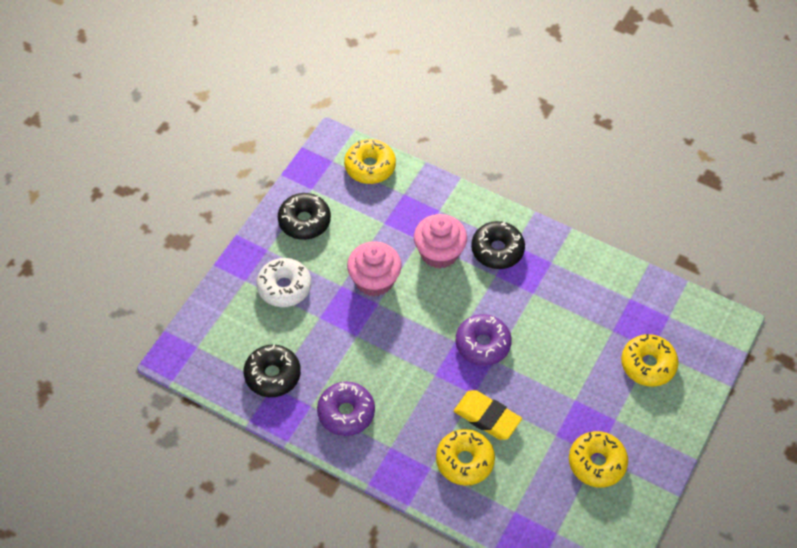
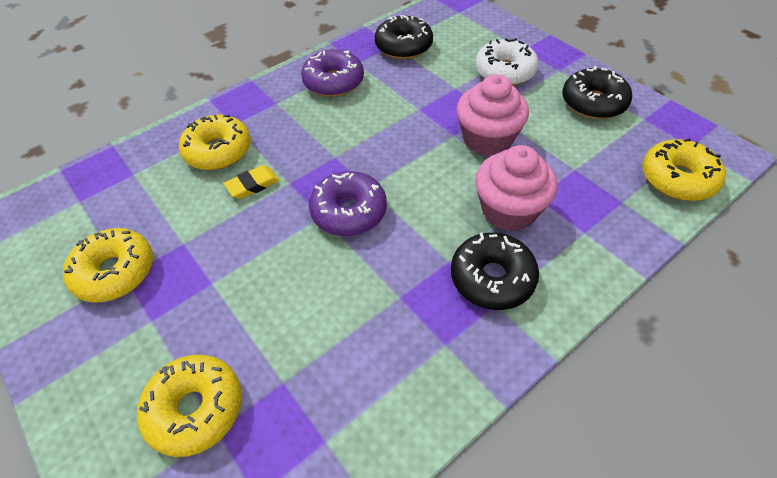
camera: 115 degrees right, 5 degrees down
yellow eraser [454,390,522,440] -> yellow eraser [224,165,280,199], size x0.62

